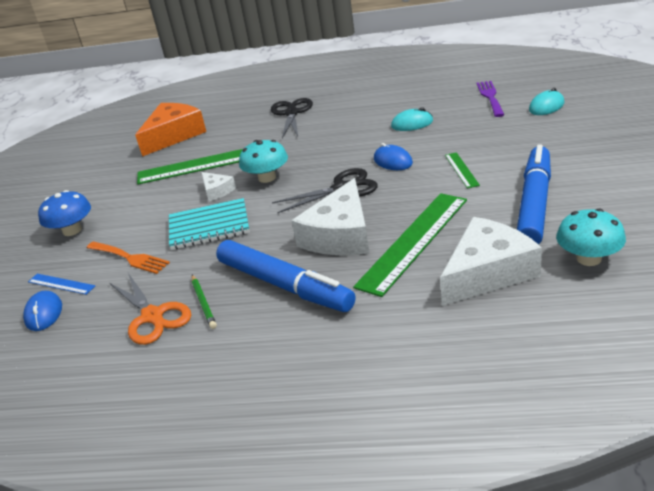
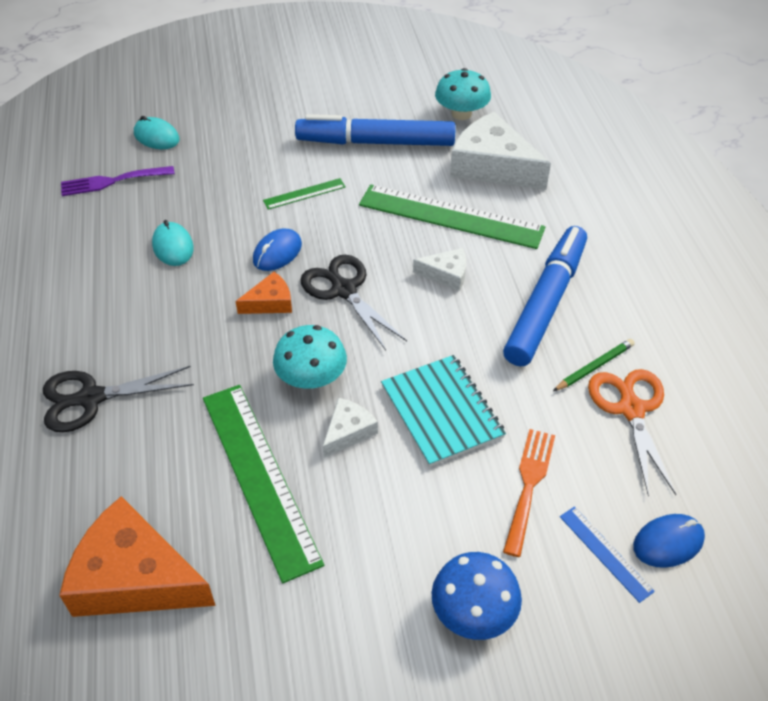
camera: 110 degrees left, 15 degrees up
blue ruler [28,274,95,295] -> blue ruler turned 45 degrees counterclockwise [560,506,655,603]
orange scissors [110,273,191,345] -> orange scissors turned 45 degrees counterclockwise [588,369,676,497]
white cheese [291,178,369,255] -> white cheese [413,248,466,291], size x0.49
none -> orange cheese [236,272,292,314]

